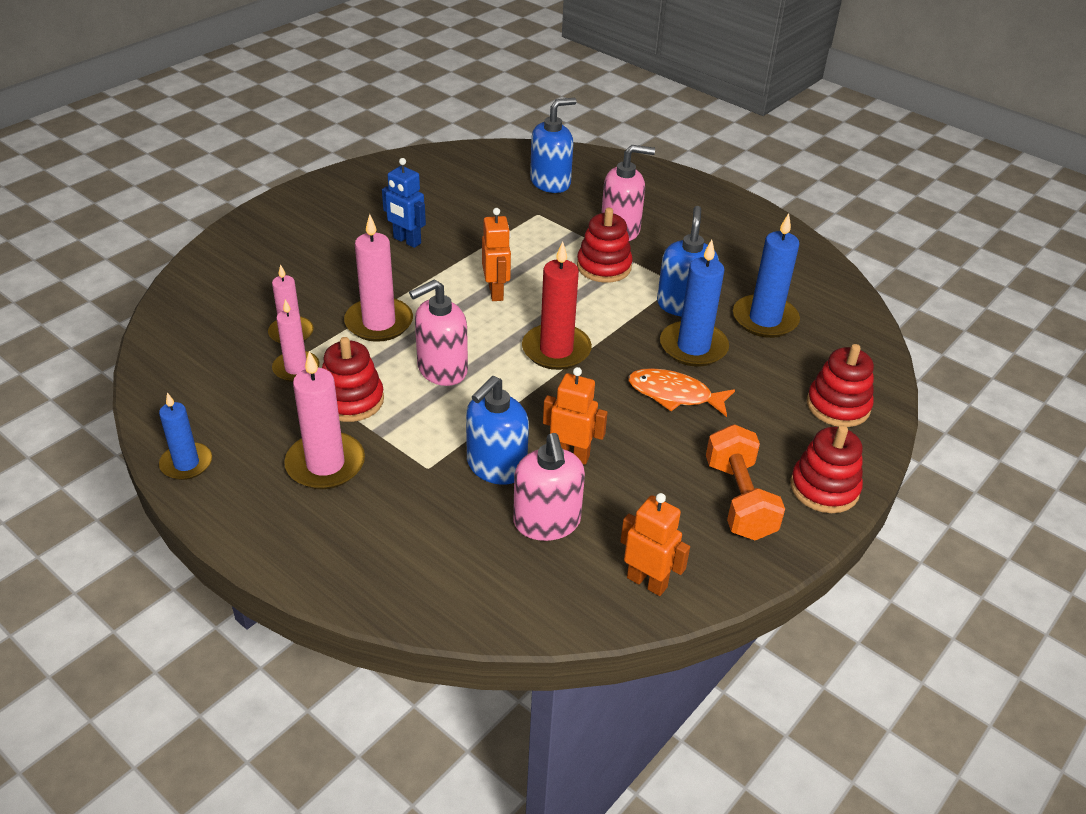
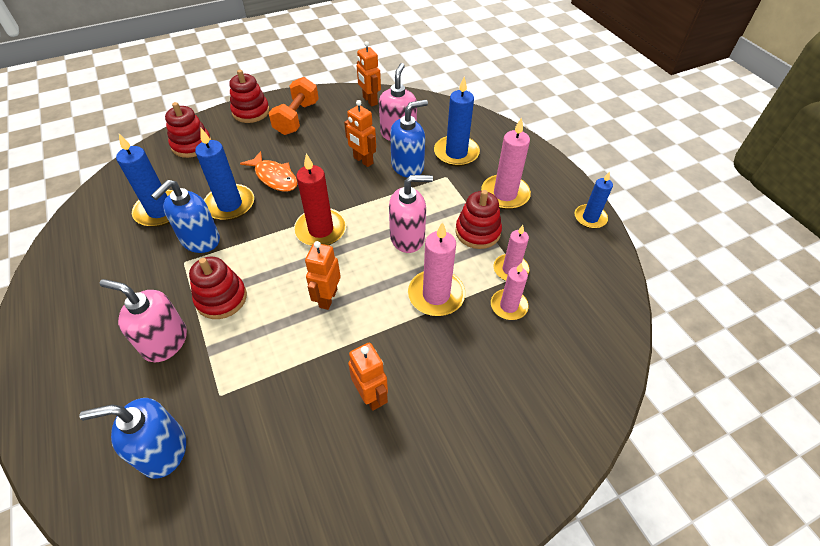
camera: 155 degrees left, 10 degrees up
blue robot [382,158,426,248] -> orange robot [348,343,388,411]
none -> blue candle [434,77,480,166]

